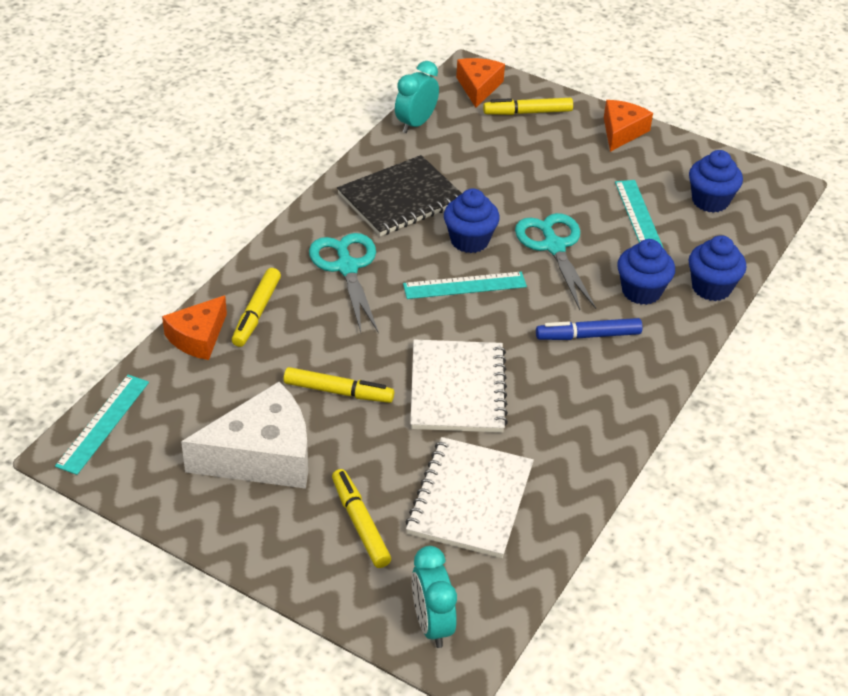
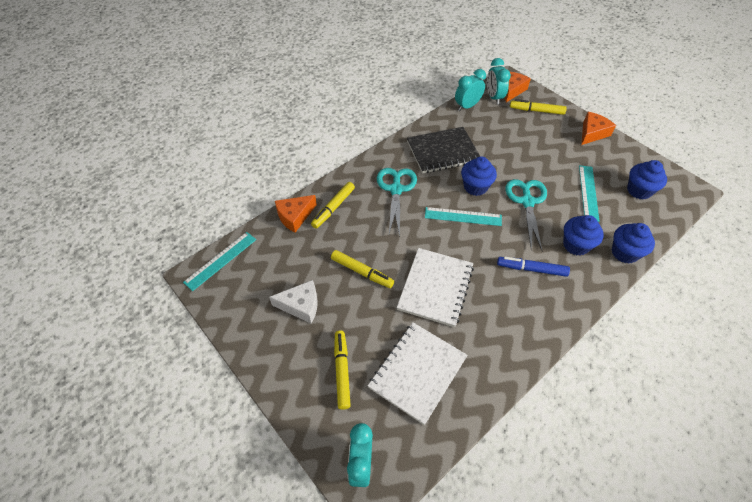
camera: 20 degrees right, 10 degrees up
white cheese [181,382,308,489] -> white cheese [269,280,318,323], size x0.60
none -> turquoise clock [487,58,511,105]

